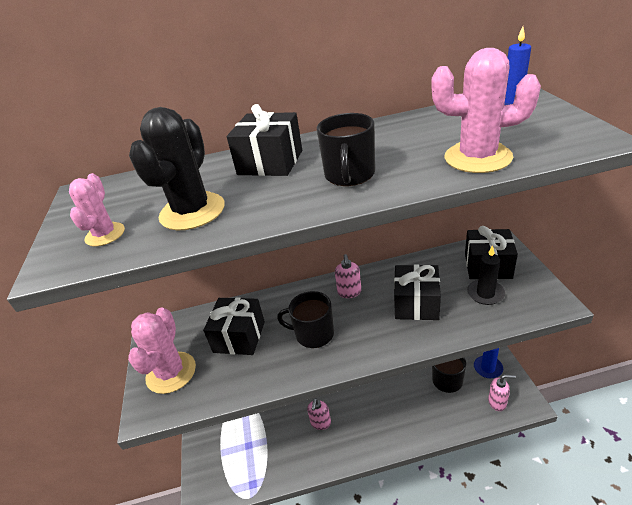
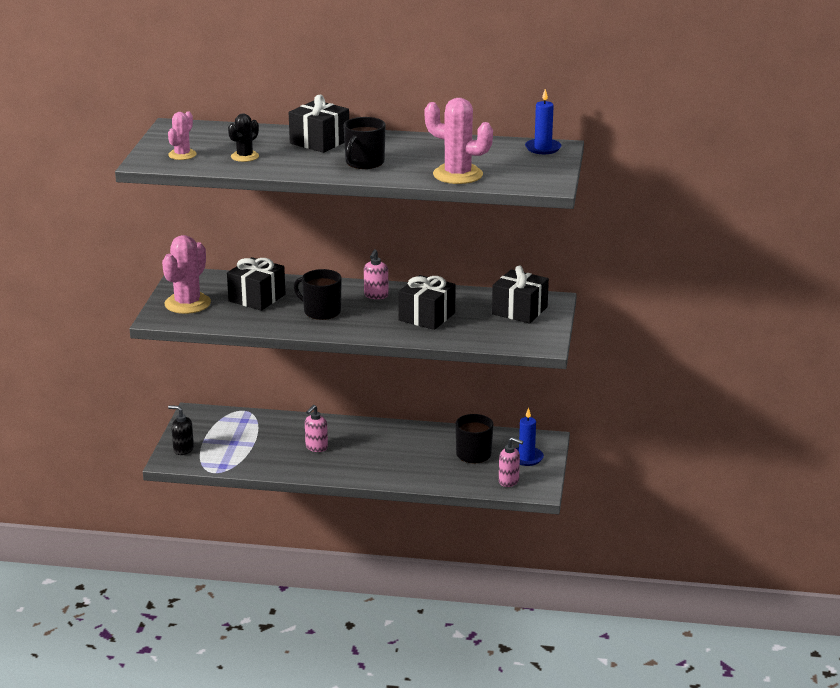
camera: 15 degrees right, 10 degrees down
black cactus [129,107,225,230] -> black cactus [228,113,259,162], size x0.58
black candle [467,245,505,305] -> none
none -> black soap dispenser [168,405,194,455]

